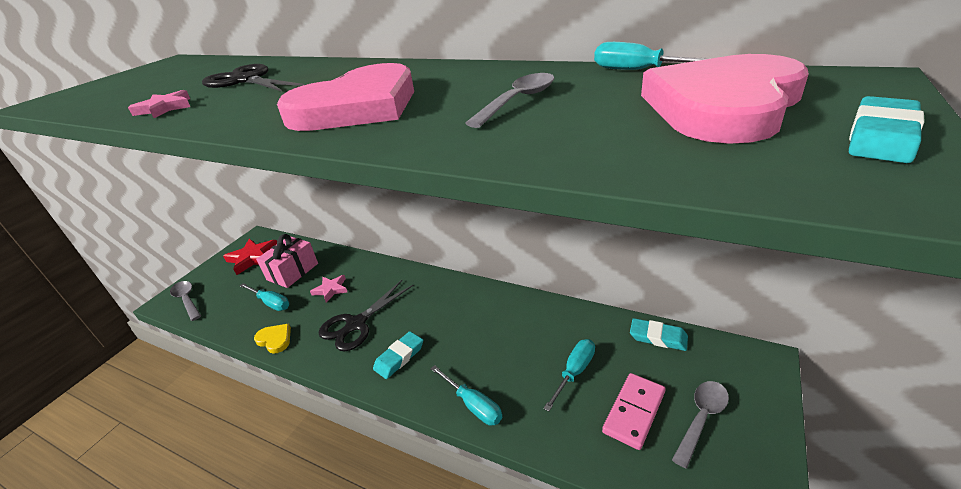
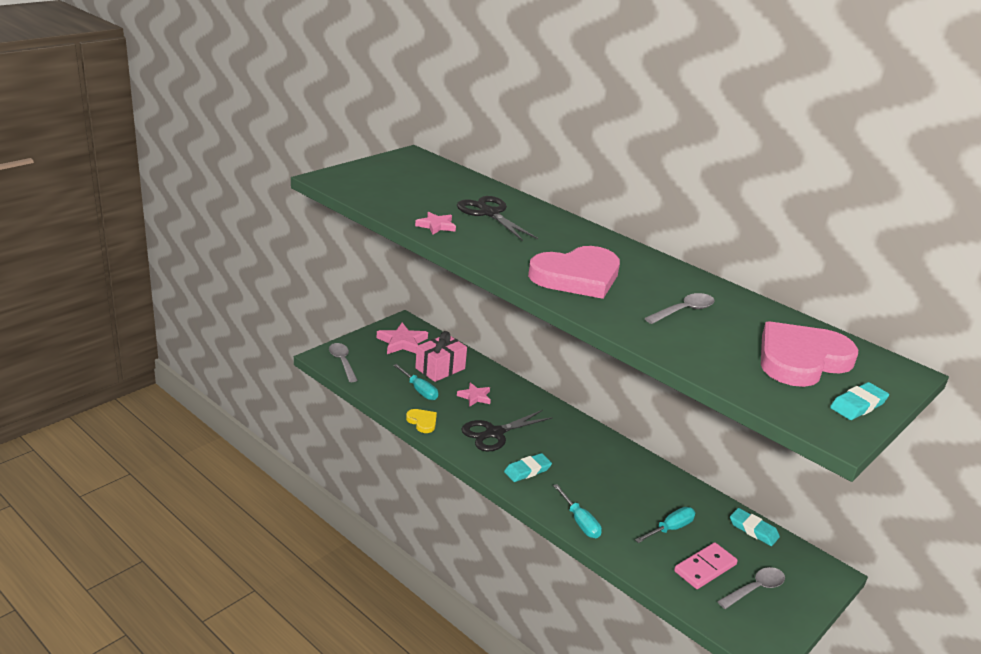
camera: 10 degrees right, 5 degrees down
red star [223,239,277,275] -> pink star [377,323,428,354]
turquoise screwdriver [594,42,712,70] -> none

